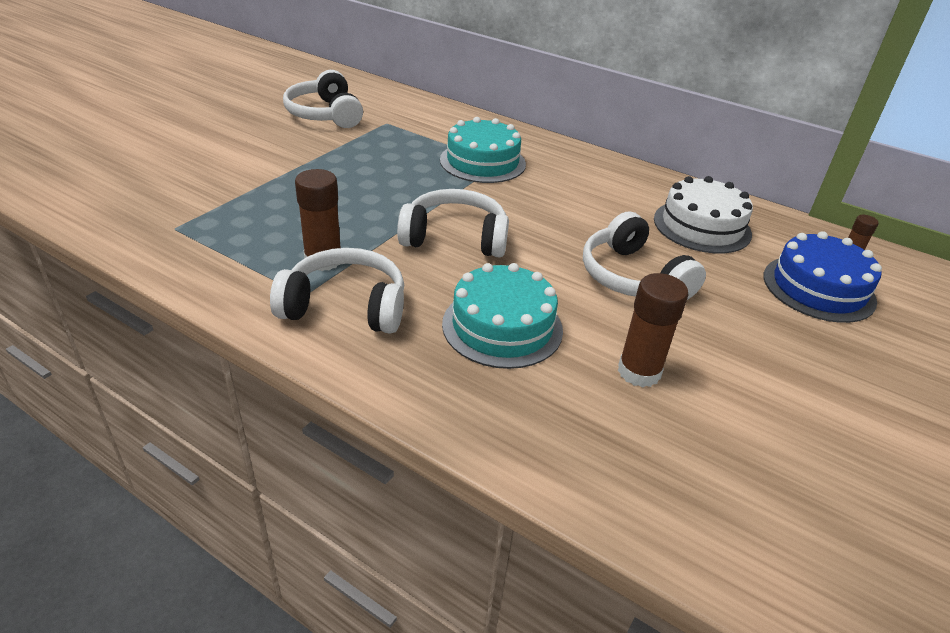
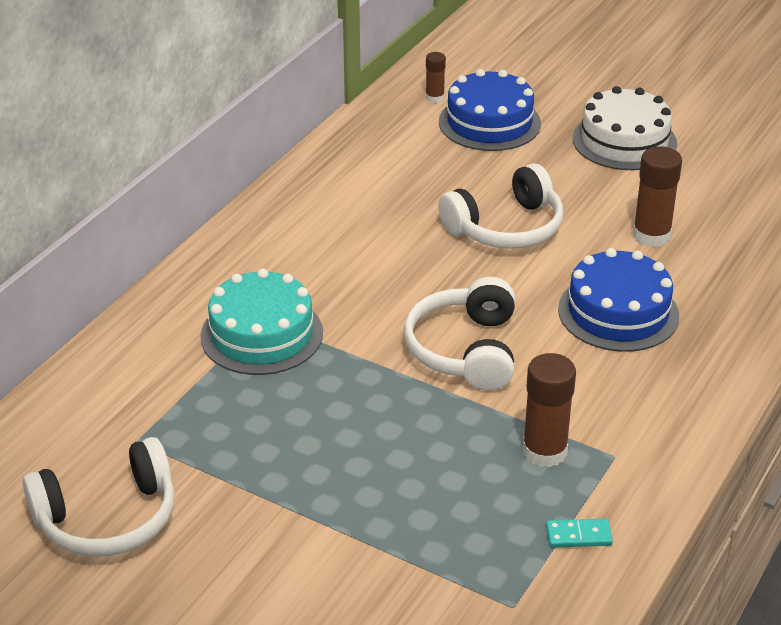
camera: 90 degrees left, 0 degrees up
white headphones [270,248,404,334] -> none
turquoise cake [442,263,563,369] -> blue cake [558,248,679,352]
white cake [654,176,753,253] -> white cake moved to [573,86,677,170]
none -> turquoise domino [546,519,613,548]

